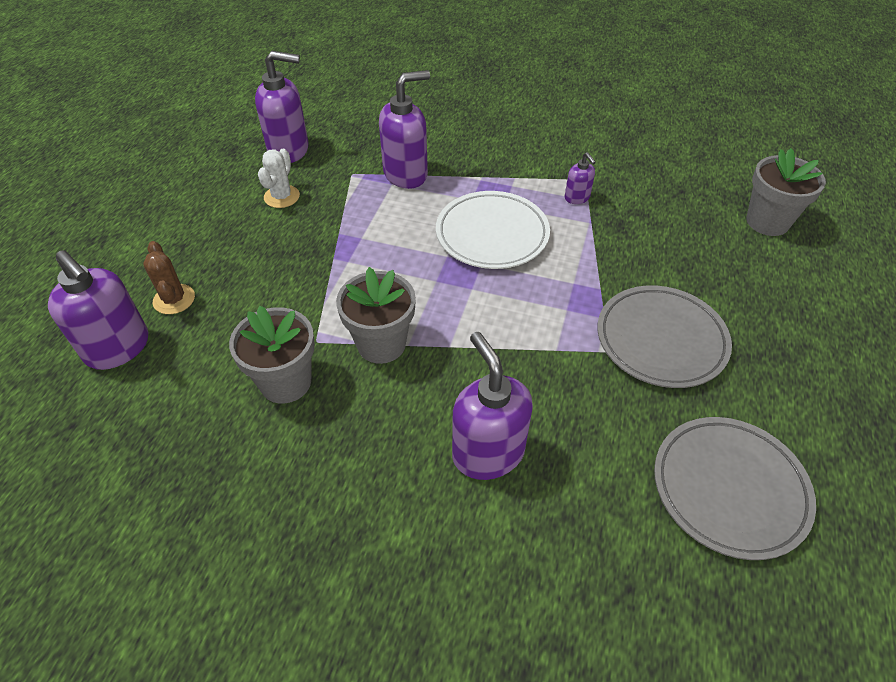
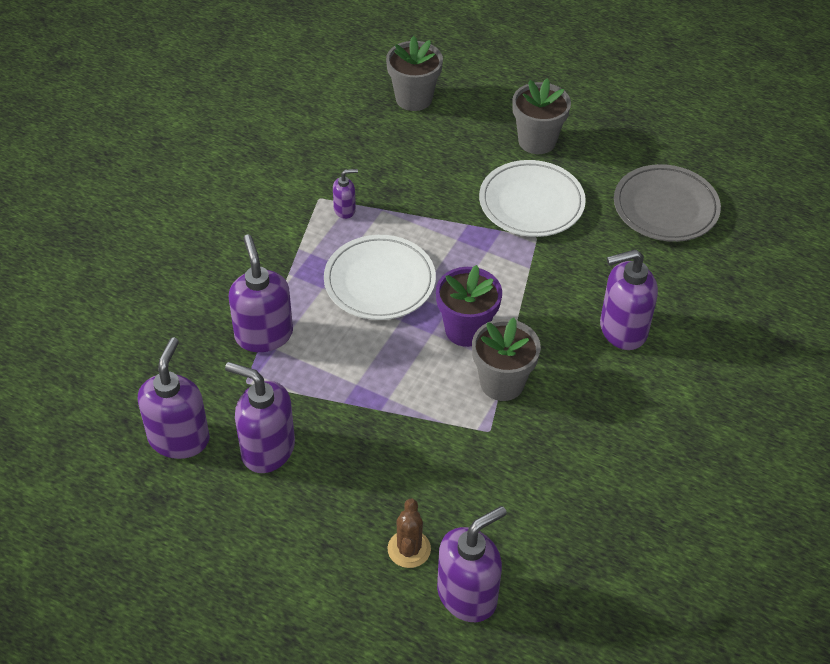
camera: 80 degrees left, 0 degrees up
brown cactus [143,241,195,314] -> brown cactus turned 75 degrees counterclockwise [388,499,431,568]
grey flower pot [229,306,315,404] -> grey flower pot moved to [512,78,571,154]
white cactus [258,149,300,208] -> purple soap dispenser [225,362,295,473]
grey plate [597,285,732,388] -> white plate [479,160,586,237]
none -> purple flower pot [436,265,502,347]

